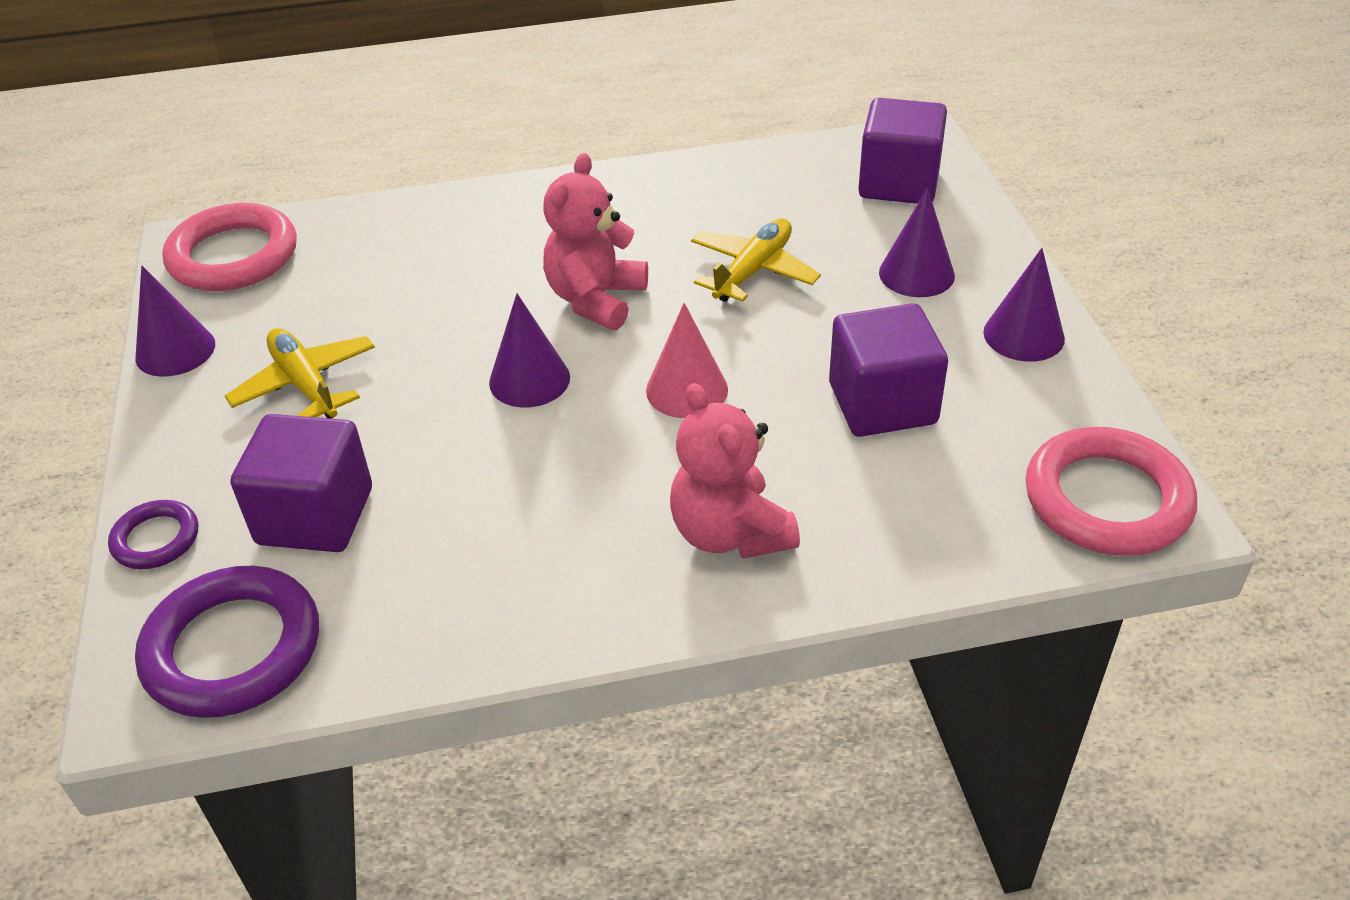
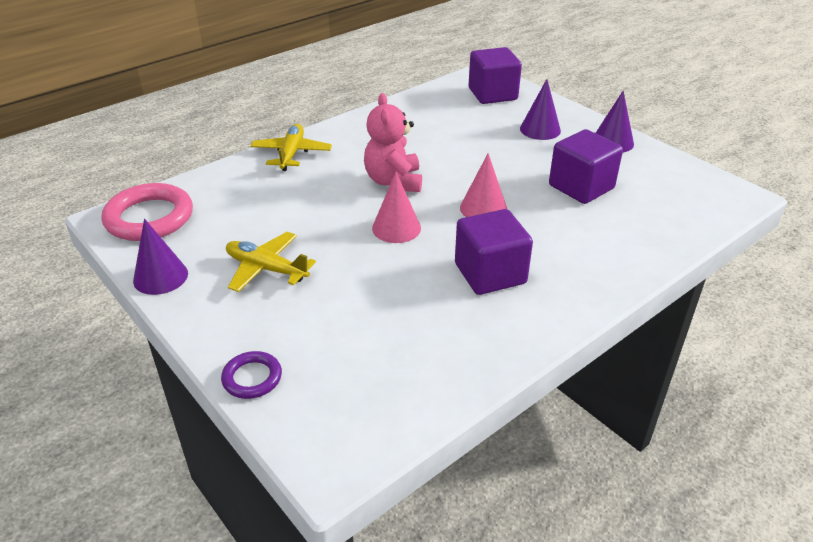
camera: 30 degrees left, 5 degrees down
purple ring [135,566,319,718] -> none
purple cube [230,414,372,552] -> purple cube moved to [455,209,533,295]
purple cone [489,293,570,408] -> pink cone [372,172,421,243]
pink teddy bear [670,383,800,559] -> none
yellow plane [691,219,821,302] -> yellow plane moved to [250,124,332,171]
pink ring [1025,427,1197,556] -> none

